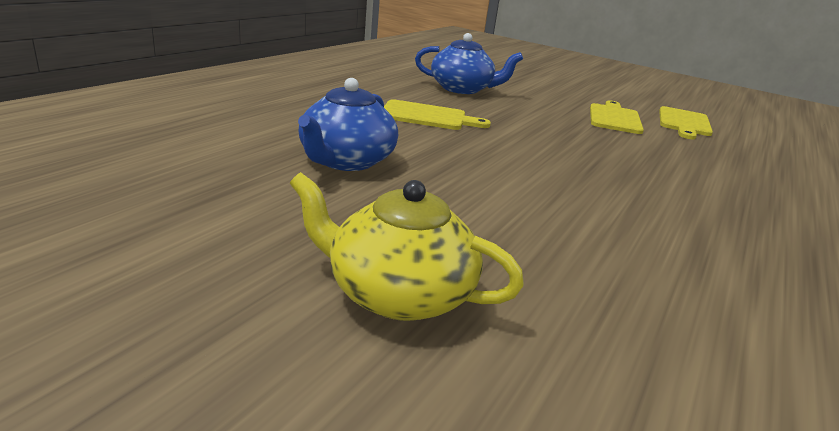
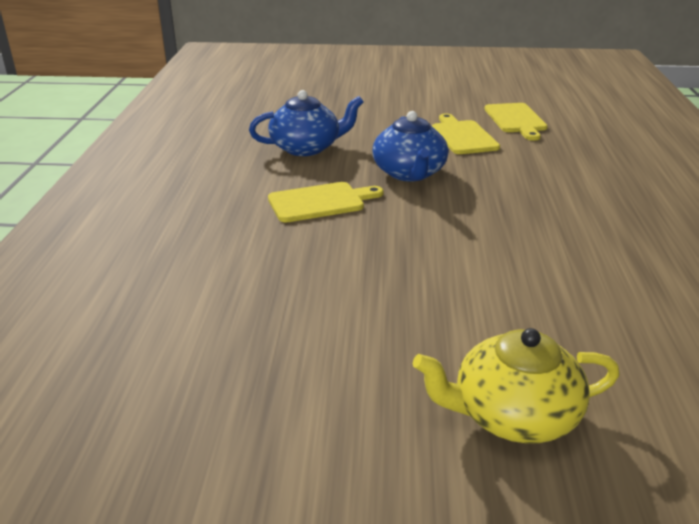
camera: 25 degrees left, 5 degrees up
blue teapot [298,78,398,171] -> blue teapot moved to [372,111,449,181]

